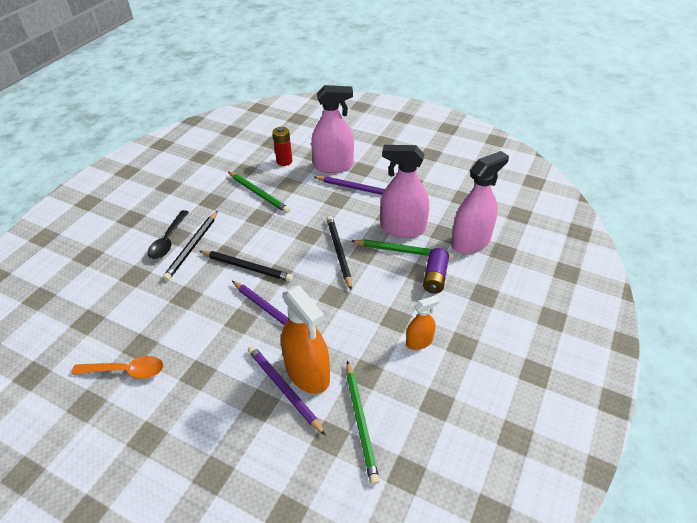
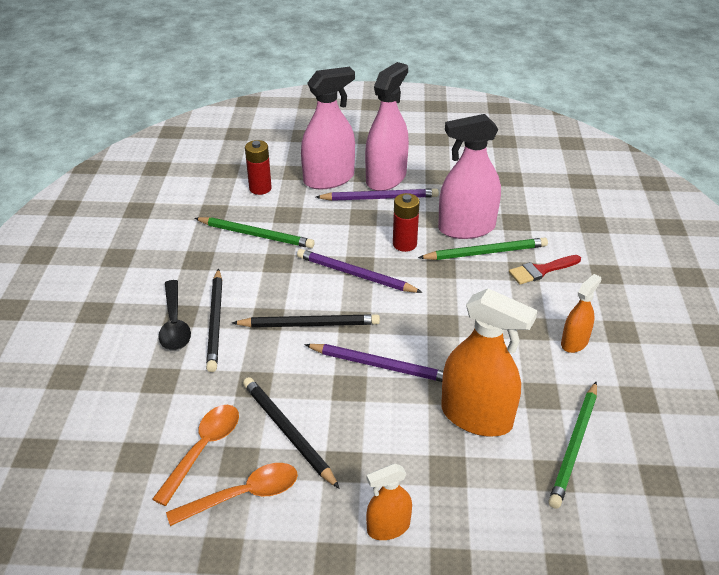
camera: 25 degrees left, 5 degrees down
purple pencil [248,345,326,436] -> purple pencil moved to [297,249,423,293]
black pencil [327,216,352,290] -> black pencil moved to [243,377,340,489]
green pencil [346,361,380,485] -> green pencil turned 60 degrees clockwise [548,381,597,509]
purple battery [423,248,449,294] -> red brush [509,255,581,285]
pink spray bottle [451,151,509,254] -> pink spray bottle moved to [365,62,409,191]
none -> orange spoon [152,405,239,506]
none -> orange spray bottle [366,464,412,540]
none -> red battery [393,193,420,252]

